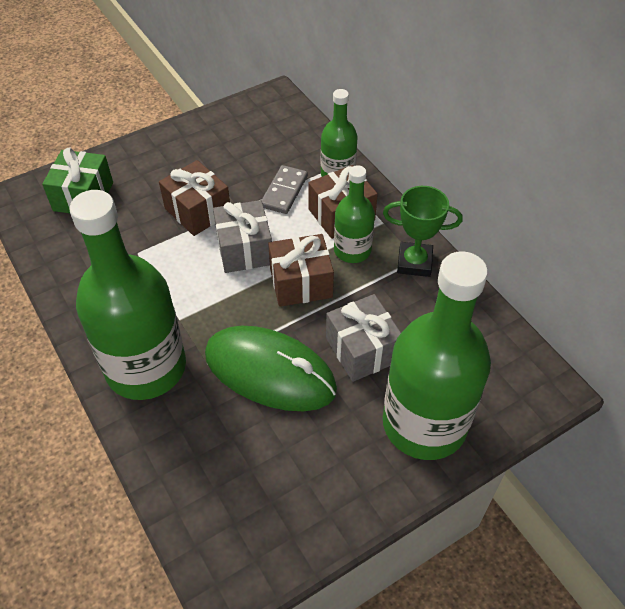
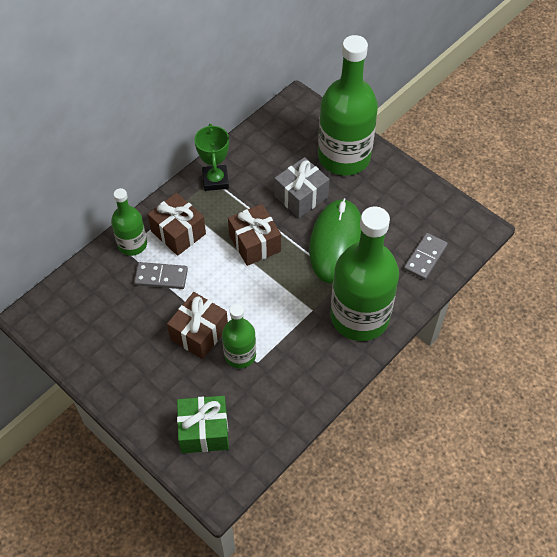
camera: 105 degrees left, 5 degrees up
grey gift [213,200,272,273] -> none
green bottle [334,165,375,263] -> green bottle moved to [222,304,256,369]
none -> grey domino [404,233,448,280]

